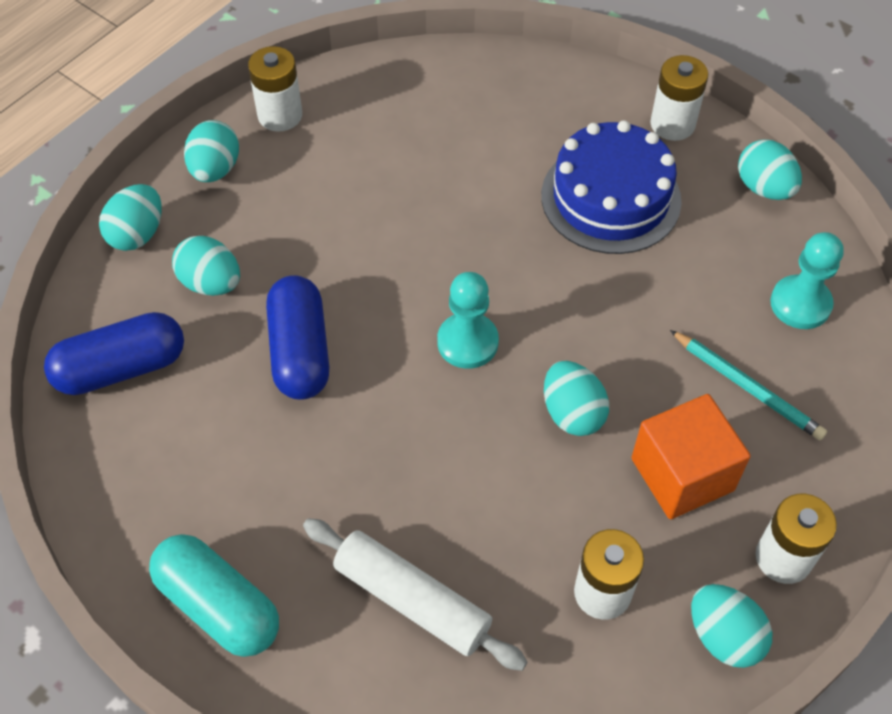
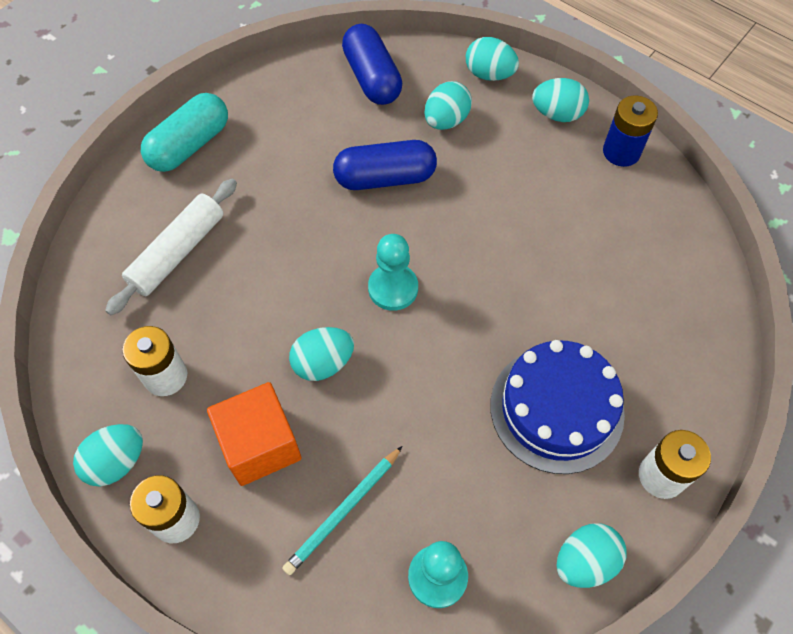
camera: 90 degrees right, 5 degrees up
white battery [248,46,302,132] -> blue battery [603,95,658,167]

